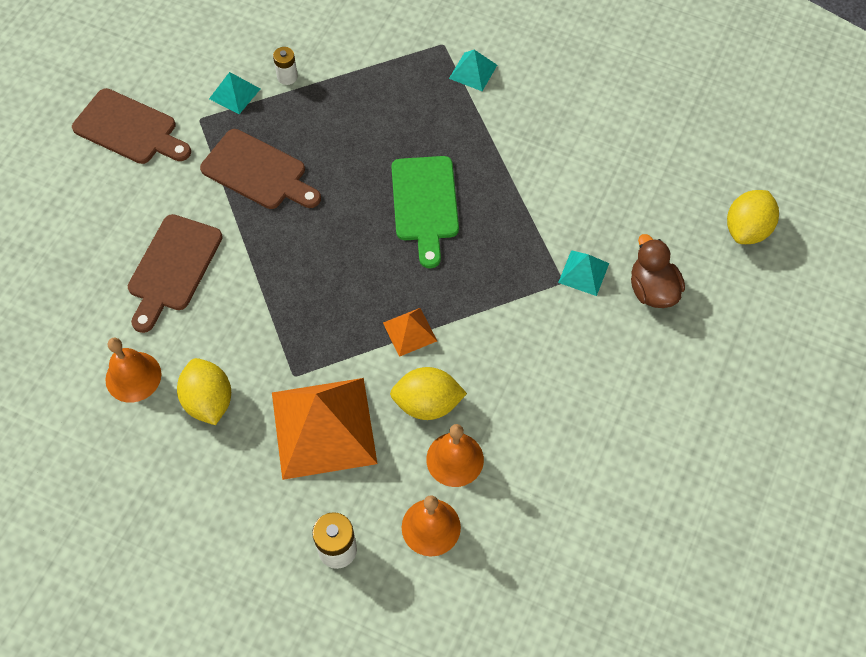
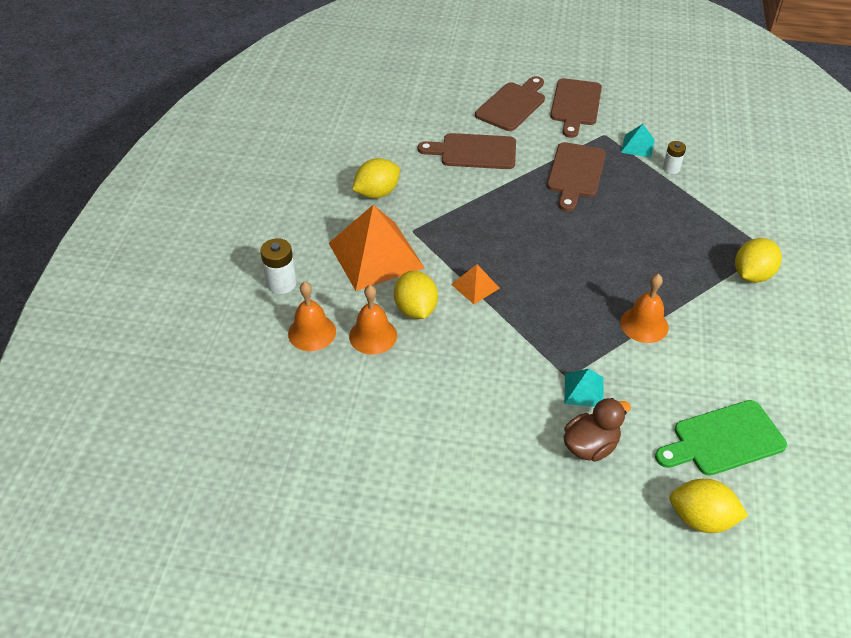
camera: 75 degrees right, 15 degrees down
orange bell [105,338,161,403] -> orange bell moved to [620,274,668,343]
green cutting board [391,156,459,268] -> green cutting board moved to [655,400,787,476]
turquoise pyramid [449,50,497,91] -> yellow lemon [735,238,782,283]
none -> brown cutting board [475,76,545,131]

